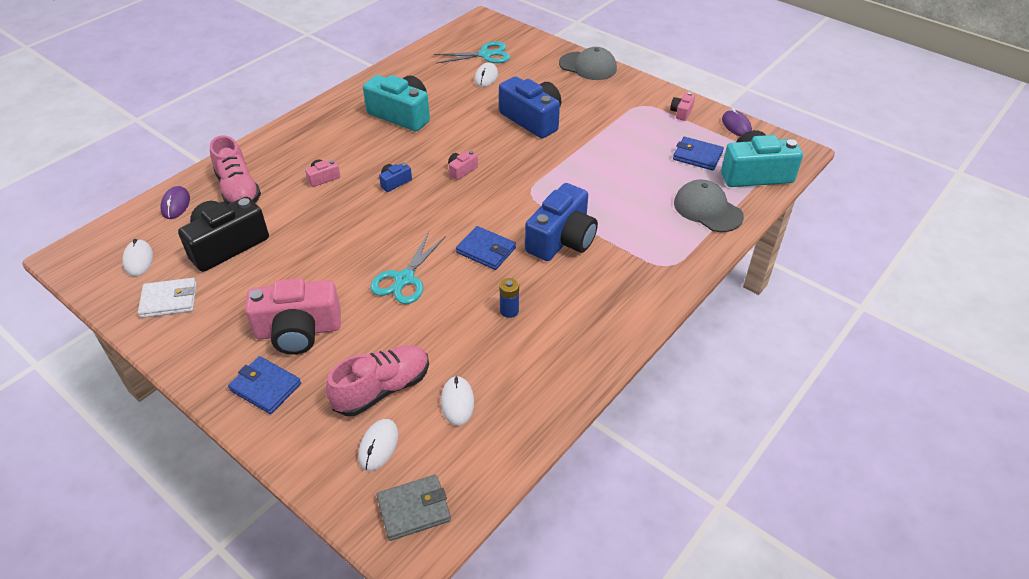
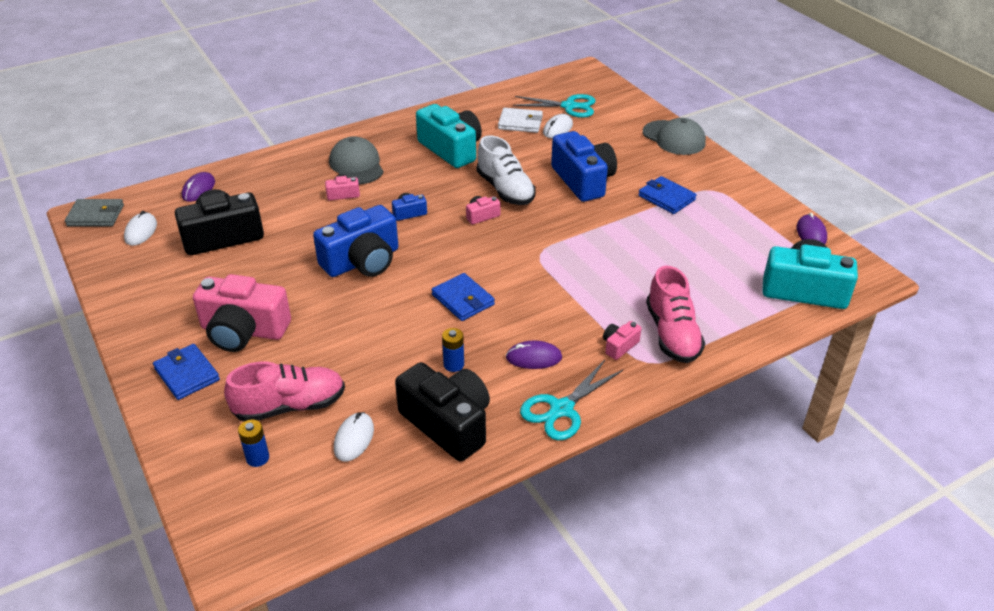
camera: 20 degrees right, 5 degrees down
white wallet [138,278,197,318] -> white wallet moved to [498,108,543,133]
pink shoe [210,135,261,204] -> pink shoe moved to [646,266,705,363]
white mouse [358,419,398,471] -> blue battery [238,420,269,467]
turquoise scissors [370,232,446,304] -> turquoise scissors moved to [520,360,623,440]
grey wallet [376,475,451,541] -> grey wallet moved to [65,199,124,226]
blue camera [525,183,598,261] -> blue camera moved to [313,205,398,277]
pink camera [670,92,695,121] -> pink camera moved to [603,321,641,360]
blue wallet [673,137,724,171] -> blue wallet moved to [638,176,697,214]
grey cap [674,179,744,232] -> grey cap moved to [329,136,384,184]
none -> black camera [395,362,490,462]
none -> white shoe [477,135,536,205]
none -> purple mouse [506,341,562,369]

